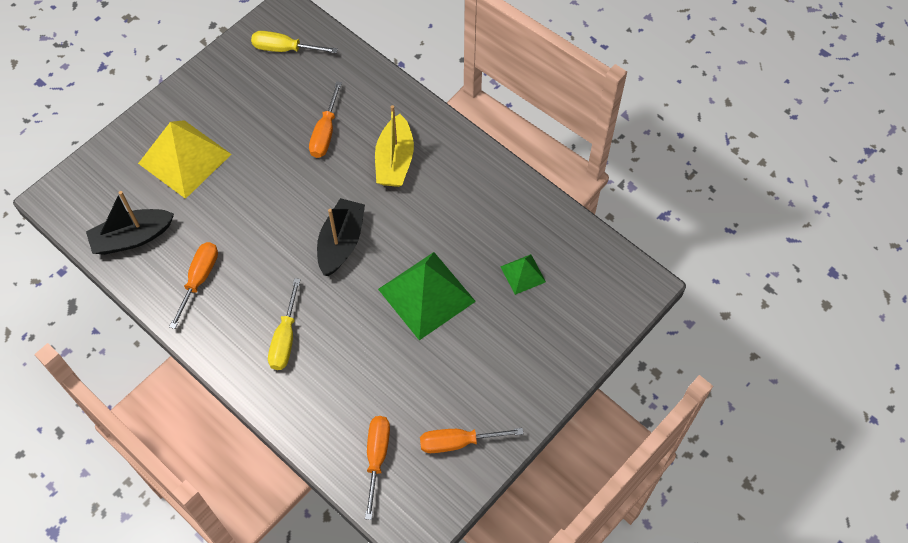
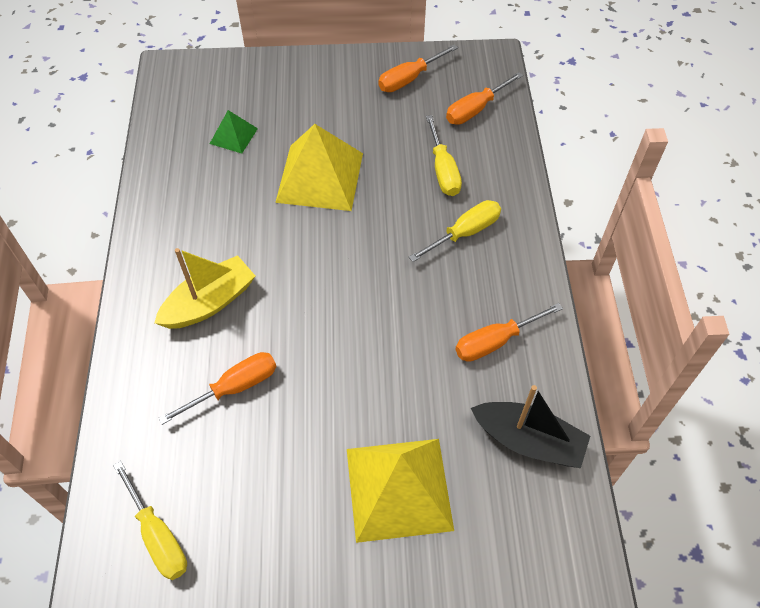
camera: 135 degrees left, 5 degrees down
black boat [317,198,365,276] -> none
green pyramid [378,252,476,340] -> yellow pyramid [275,124,363,211]
orange screwdriver [420,428,523,453] -> orange screwdriver turned 105 degrees clockwise [378,44,458,92]
none -> yellow screwdriver [426,115,462,196]

